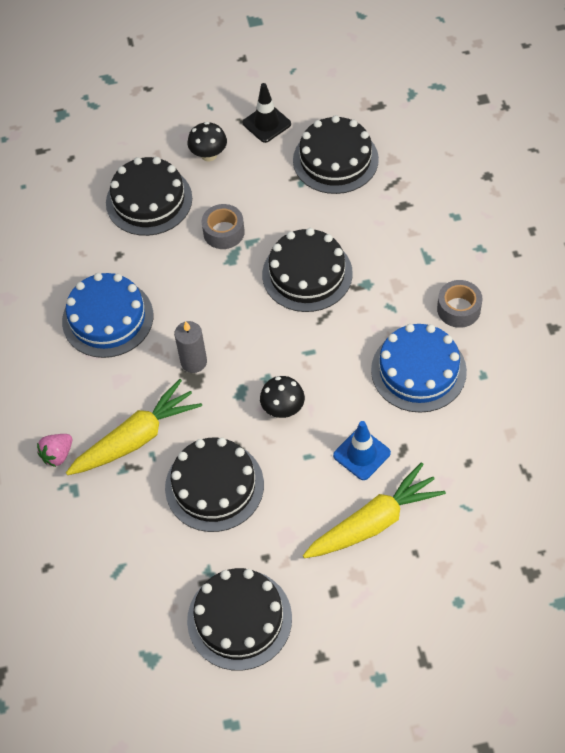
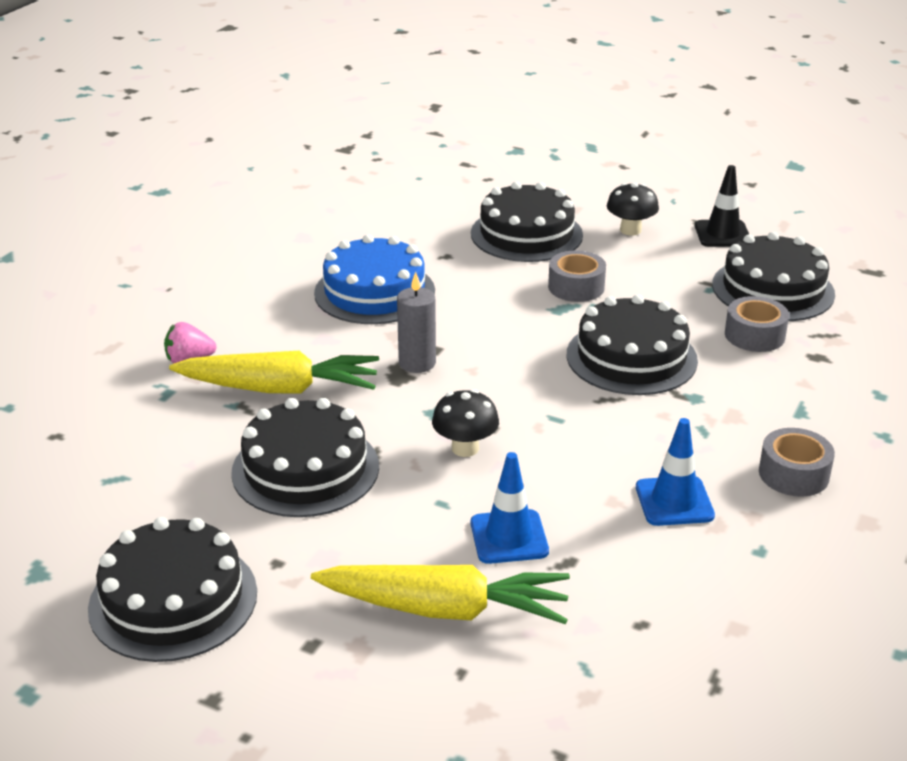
camera: 35 degrees right, 25 degrees down
blue cake [371,324,467,413] -> blue traffic cone [636,418,715,526]
none -> grey tape [725,296,789,352]

